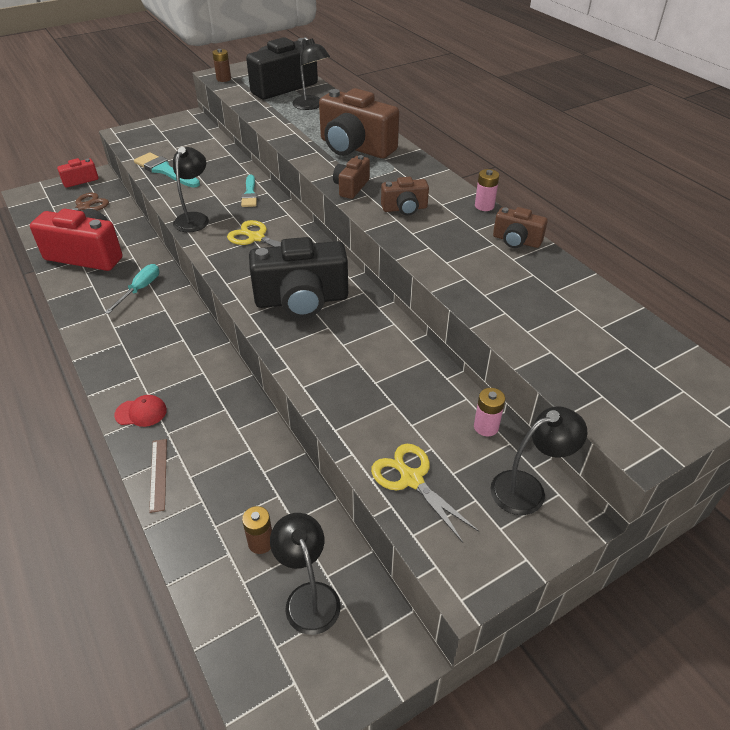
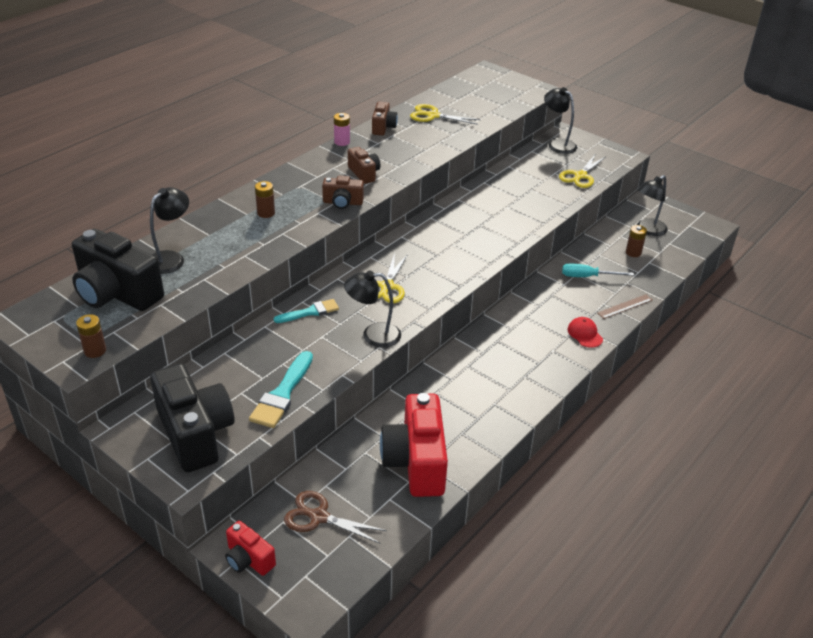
camera: 110 degrees left, 5 degrees down
turquoise screwdriver [105,264,159,314] -> turquoise screwdriver moved to [562,264,634,277]
black camera [249,237,348,318] -> black camera moved to [150,364,235,472]
brown camera [319,88,399,159] -> brown battery [255,181,275,218]
pink battery [474,388,505,436] -> none
none -> yellow scissors [410,104,481,125]

